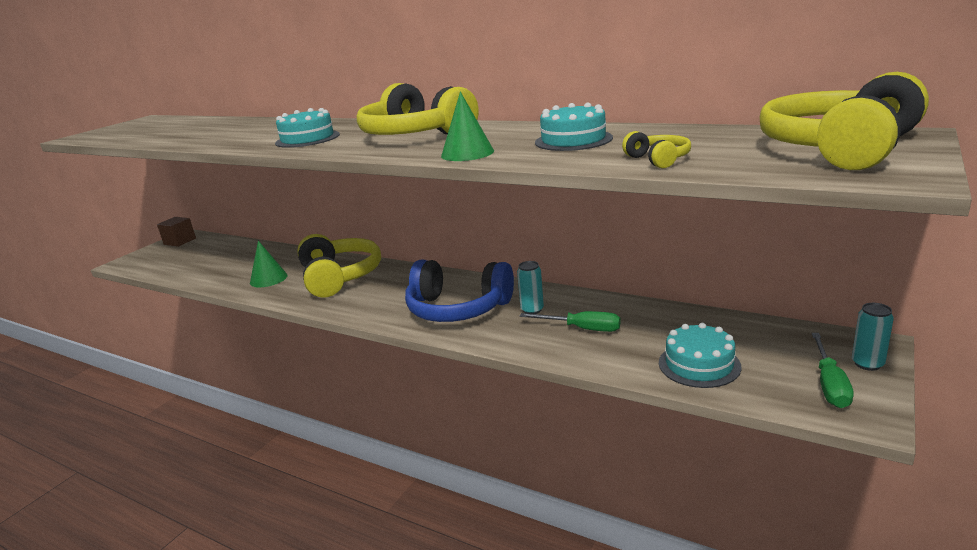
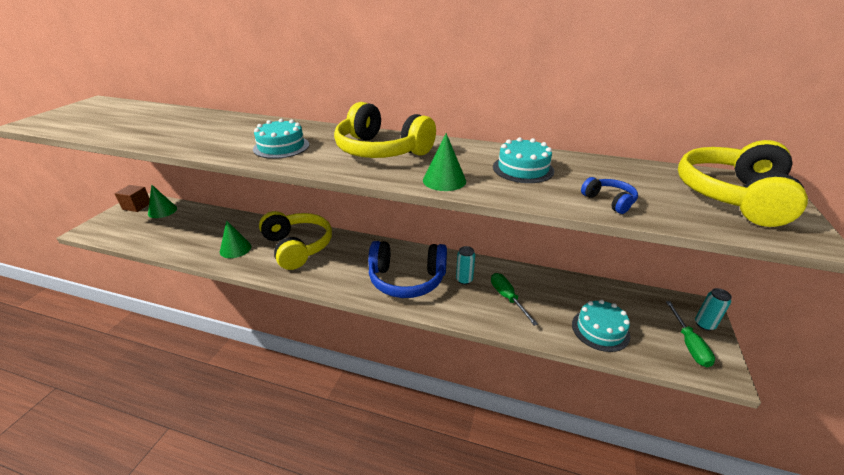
camera: 15 degrees left, 10 degrees up
green screwdriver [519,311,621,332] -> green screwdriver turned 120 degrees counterclockwise [491,273,538,326]
yellow headphones [622,131,691,168] -> blue headphones [581,177,638,214]
none -> green cone [148,185,177,218]

